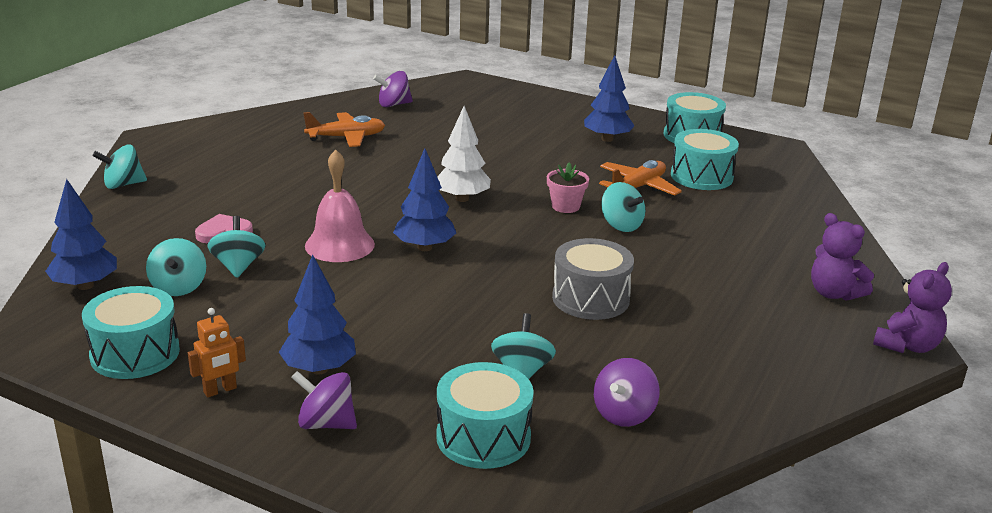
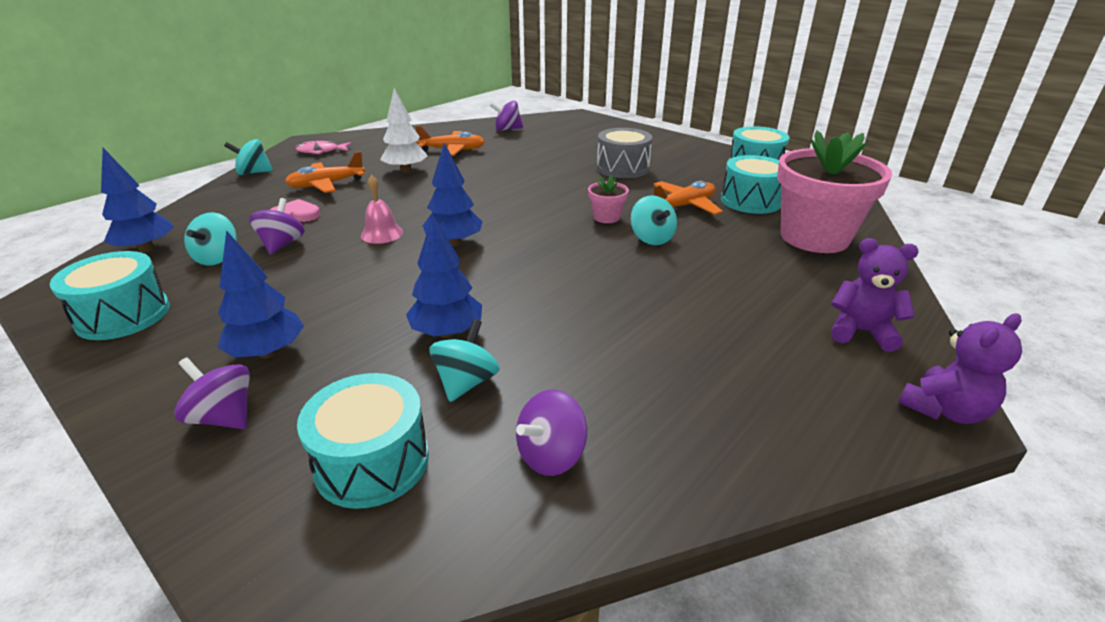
camera: 15 degrees right, 5 degrees up
orange robot [188,308,246,397] -> none
turquoise spinning top [208,216,265,278] -> purple spinning top [249,198,305,254]
pink bell [305,150,375,262] -> pink bell [361,175,403,244], size x0.65
white tree [437,106,491,202] -> white tree moved to [380,88,428,173]
grey drum [552,238,634,320] -> grey drum moved to [597,128,652,178]
blue tree [584,55,635,142] -> blue tree moved to [406,215,482,338]
purple teddy bear [811,213,874,301] -> purple teddy bear turned 135 degrees clockwise [831,238,919,352]
none -> orange plane [285,151,365,193]
none -> pink fish [295,141,352,154]
none -> pink flower pot [777,130,892,253]

